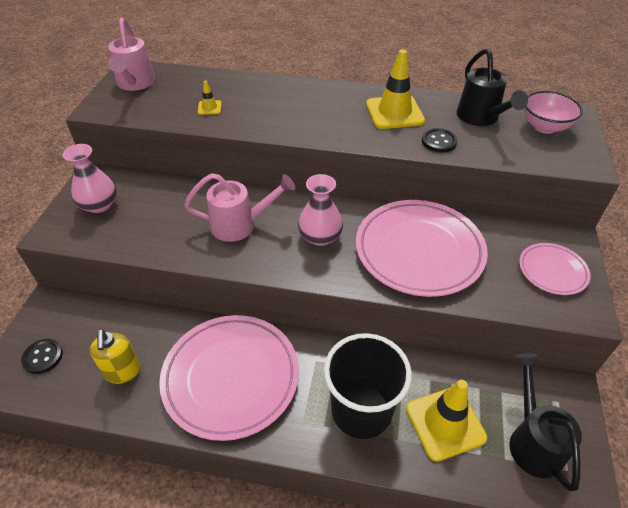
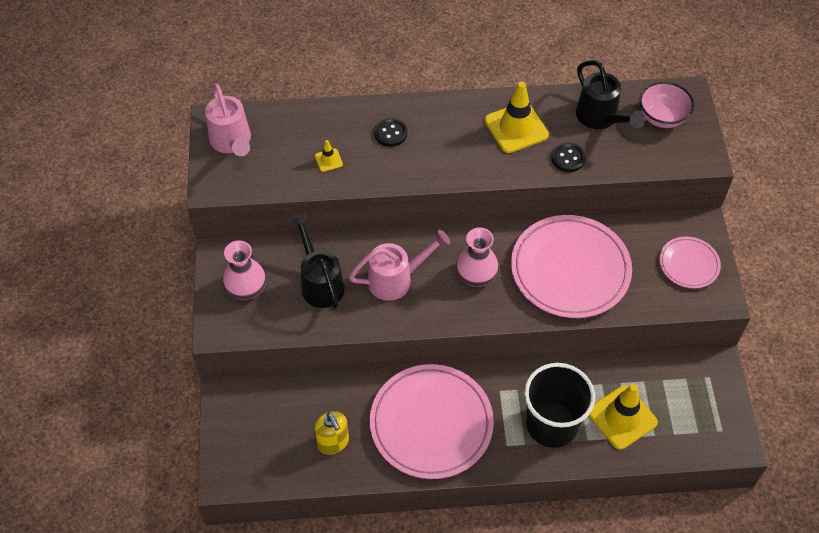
camera: 15 degrees left, 10 degrees up
black button [21,339,63,374] -> black button moved to [374,118,407,147]
black watering can [509,353,582,491] -> black watering can moved to [290,213,345,309]

